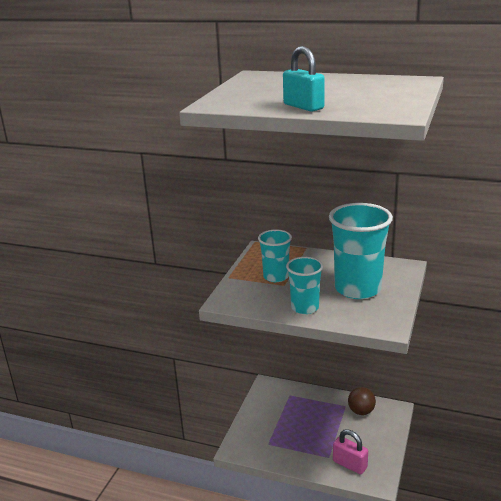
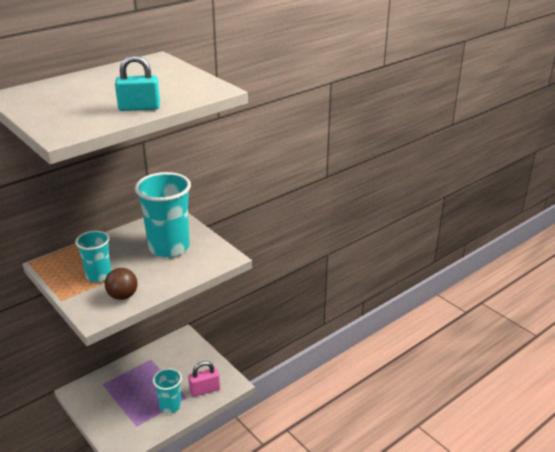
camera: 60 degrees left, 5 degrees up
turquoise cup [286,257,323,314] -> turquoise cup moved to [153,368,182,413]
brown ball [348,387,376,415] -> brown ball moved to [105,268,137,300]

